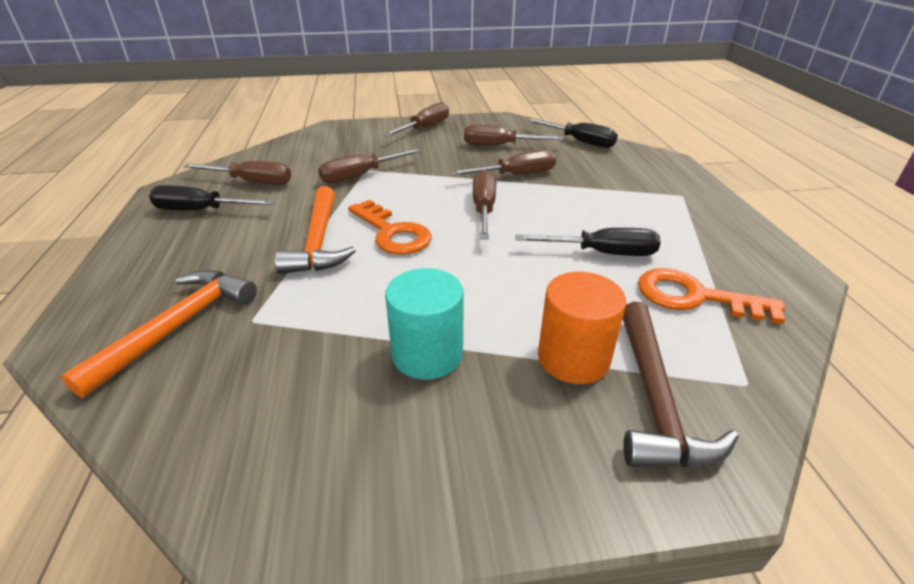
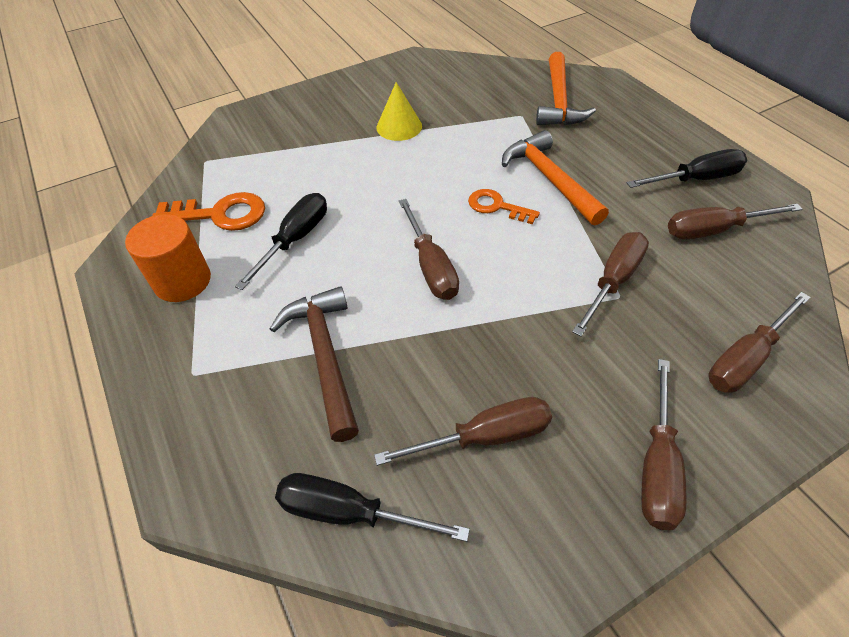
camera: 160 degrees right, 15 degrees up
orange key [348,200,432,255] -> orange key [468,189,540,224], size x0.65
turquoise cylinder [385,268,464,380] -> yellow cone [376,82,422,141]
brown screwdriver [450,149,556,176] -> brown screwdriver moved to [708,292,811,393]
black screwdriver [515,228,661,256] -> black screwdriver turned 135 degrees clockwise [235,193,327,290]
orange cylinder [538,272,626,384] -> orange cylinder moved to [125,214,211,302]
brown hammer [623,302,738,467] -> brown hammer moved to [270,286,359,442]

